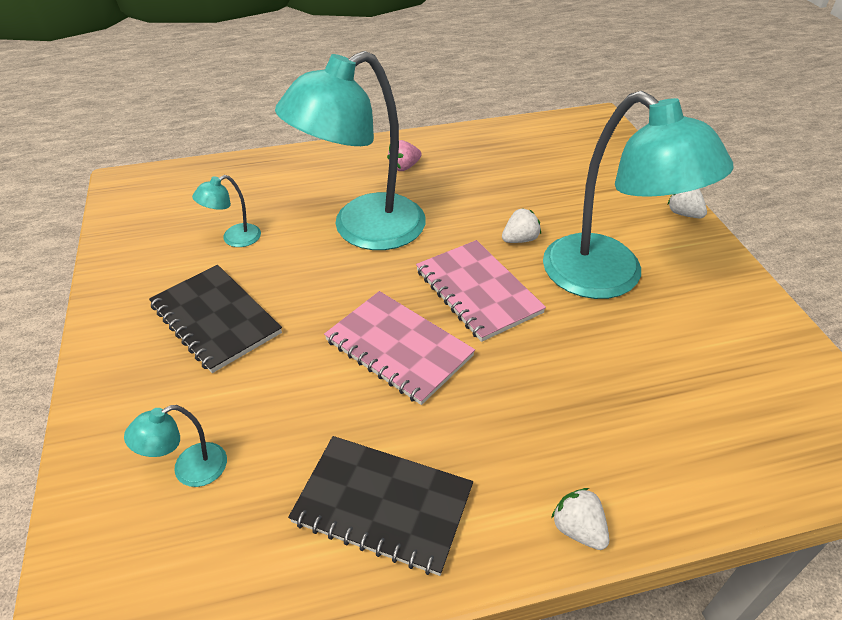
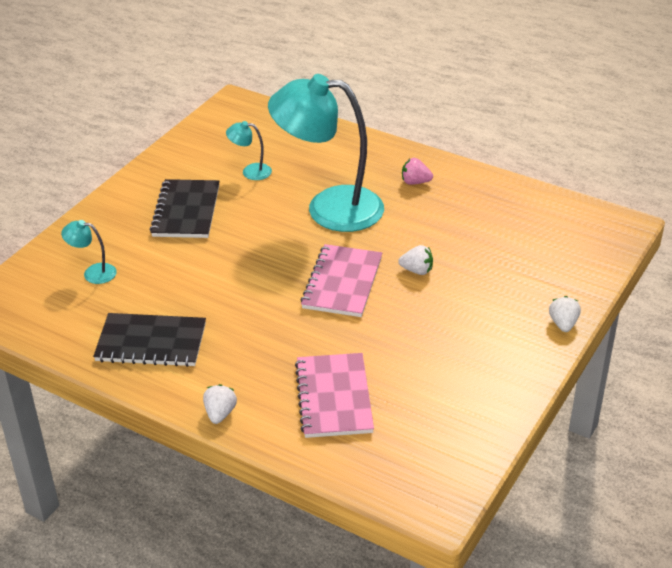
camera: 45 degrees right, 5 degrees down
black notebook [288,436,473,576] -> black notebook turned 60 degrees counterclockwise [93,313,206,367]
pink notebook [324,291,475,405] -> pink notebook moved to [295,353,374,438]
turquoise lamp [543,91,734,299] -> none

